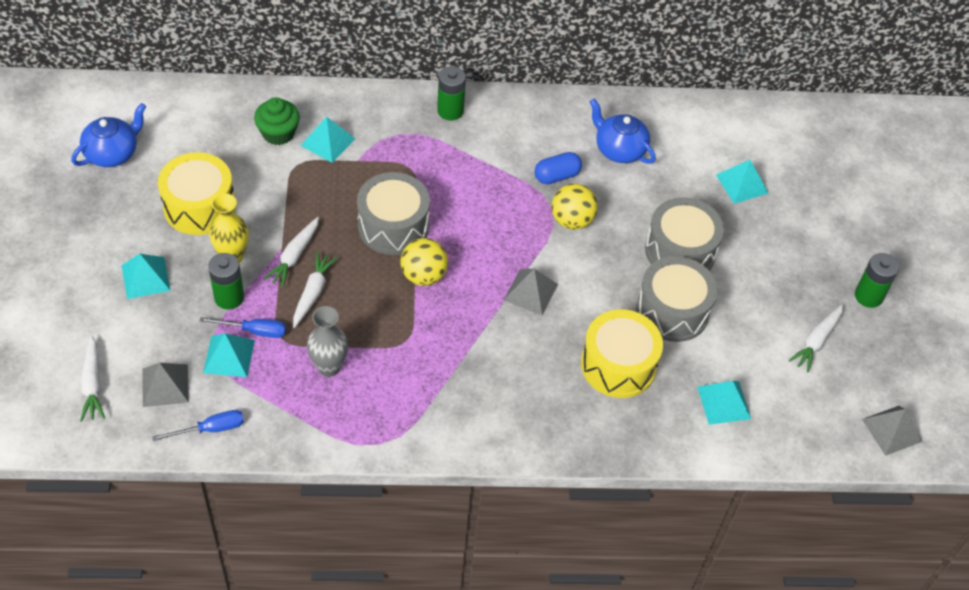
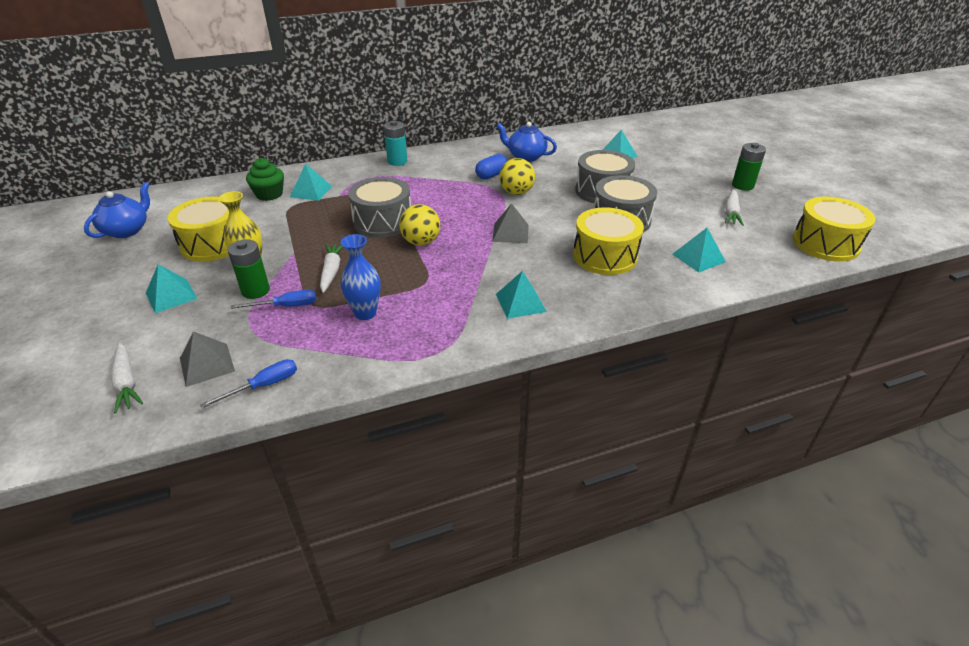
camera: 15 degrees left, 15 degrees down
turquoise pyramid [203,333,255,377] -> turquoise pyramid moved to [496,271,547,319]
white carrot [264,217,319,287] -> none
grey vase [307,306,348,377] -> blue vase [340,234,381,320]
green battery [437,66,466,120] -> turquoise battery [384,121,407,166]
grey pyramid [862,406,923,456] -> yellow drum [793,196,876,262]

